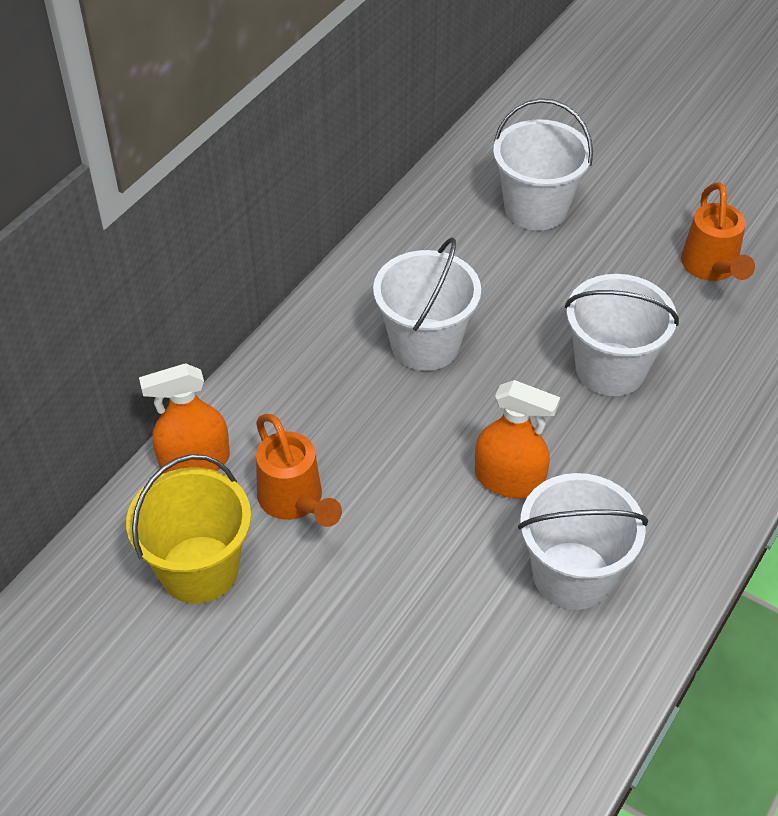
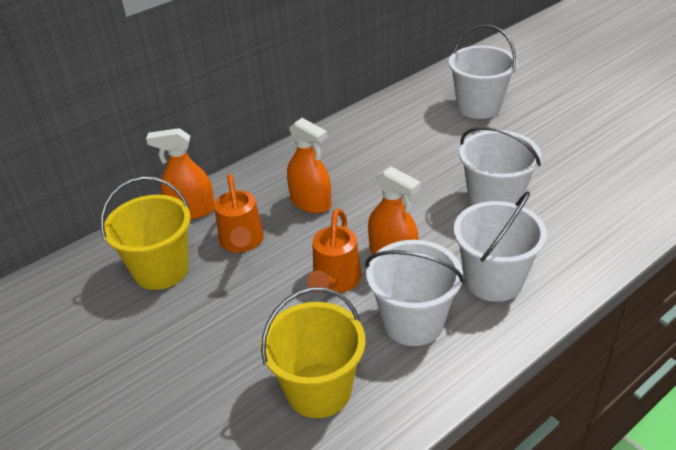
camera: 20 degrees right, 10 degrees down
white bucket [373,237,481,371] -> white bucket moved to [454,191,547,302]
orange watering can [681,182,755,281] -> orange watering can moved to [307,208,361,293]
none -> yellow bucket [261,287,366,418]
none -> orange spray bottle [287,118,332,213]

